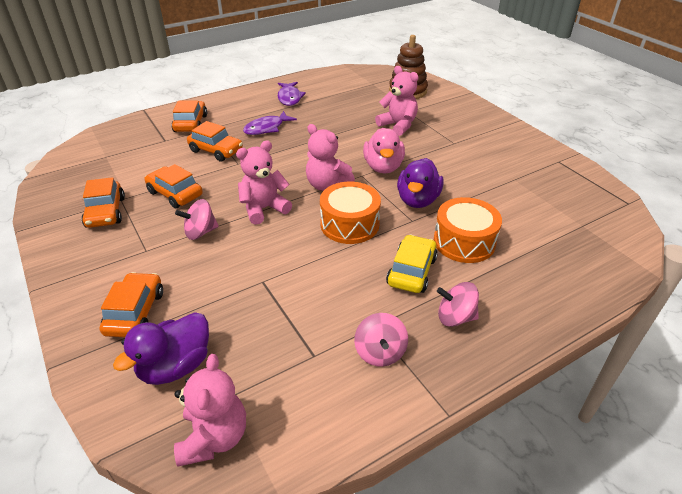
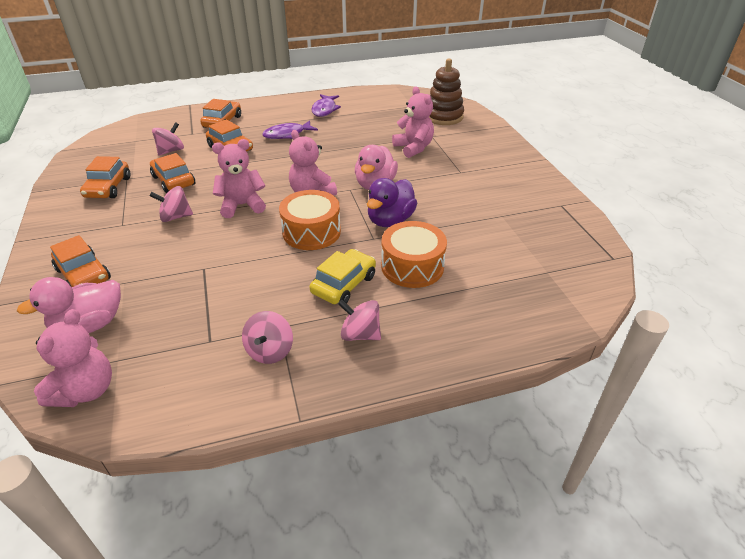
camera: 15 degrees right, 0 degrees up
orange car [100,272,163,337] -> orange car turned 120 degrees clockwise [50,235,111,288]
purple duck [113,312,209,385] -> pink duck [17,277,121,333]
none -> pink spinning top [152,122,184,156]

